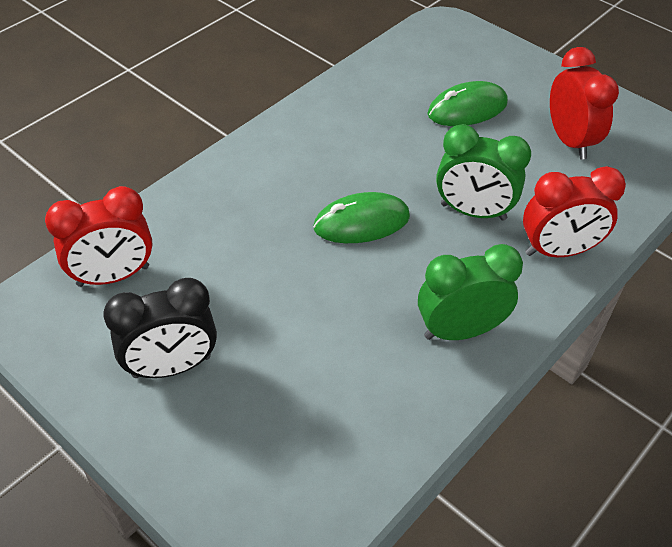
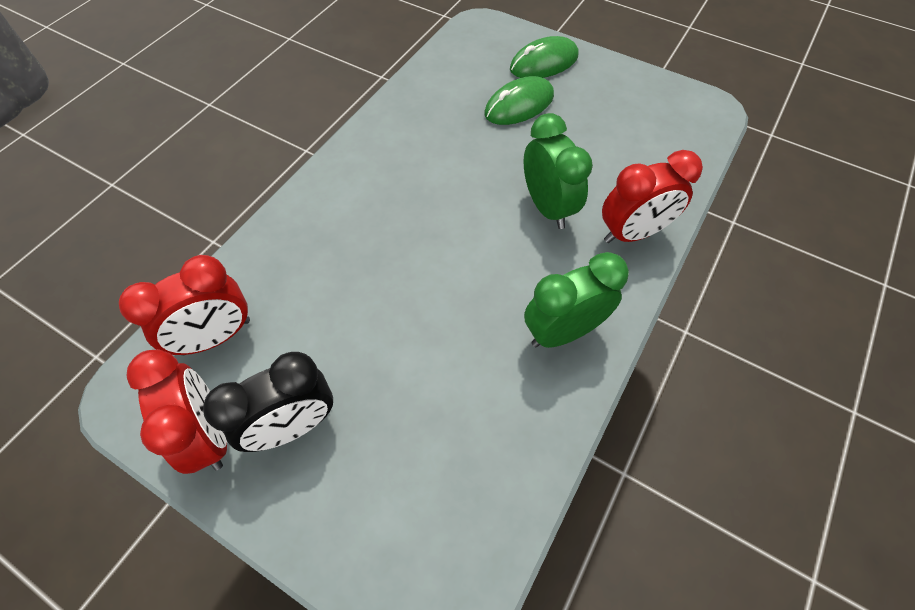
camera: 10 degrees left, 10 degrees up
green mouse [313,192,410,243] -> green mouse moved to [510,36,578,78]
green clock [436,124,531,221] -> green clock turned 120 degrees counterclockwise [524,113,593,229]
red clock [550,47,619,159] -> red clock moved to [126,349,227,474]

